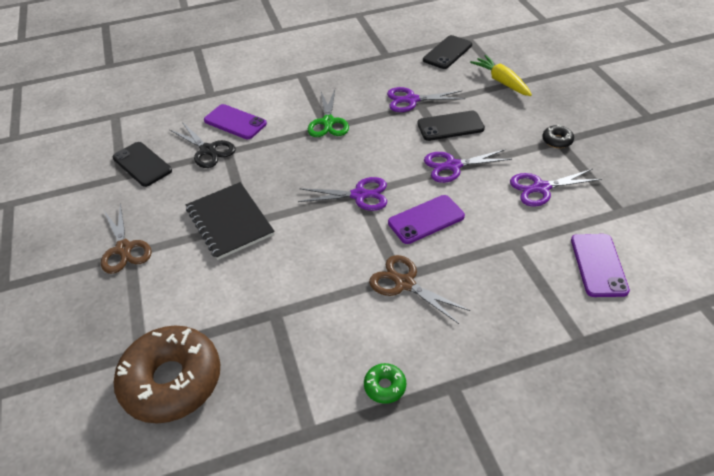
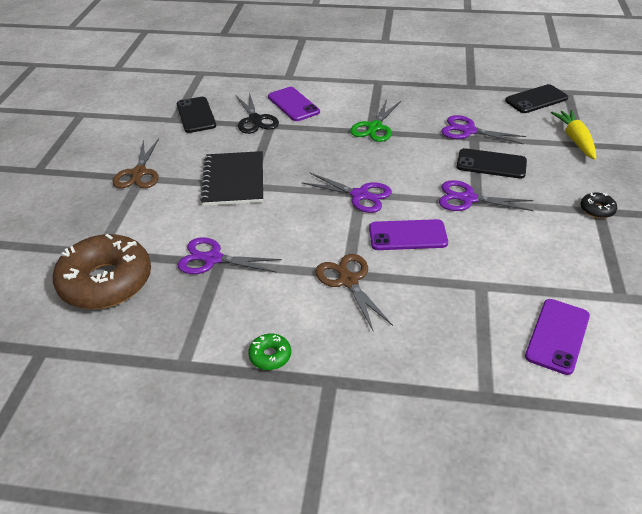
camera: 25 degrees right, 5 degrees down
purple scissors [510,169,602,207] -> purple scissors moved to [178,237,282,274]

